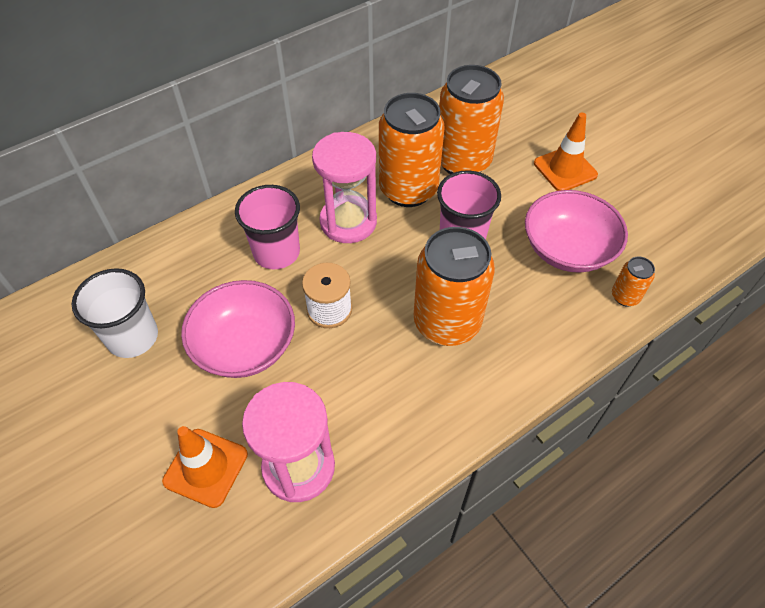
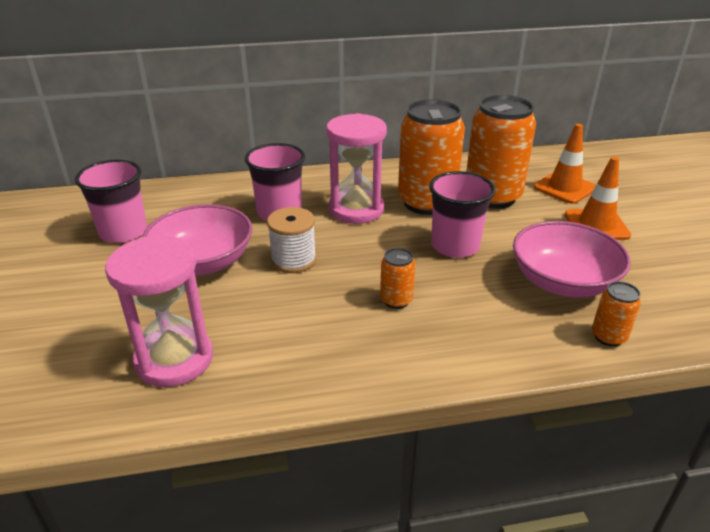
camera: 25 degrees right, 20 degrees down
white cup [72,268,158,358] -> pink cup [75,159,147,243]
orange traffic cone [162,426,248,508] -> orange traffic cone moved to [533,124,596,204]
orange can [414,227,495,346] -> orange can [380,248,416,309], size x0.45

